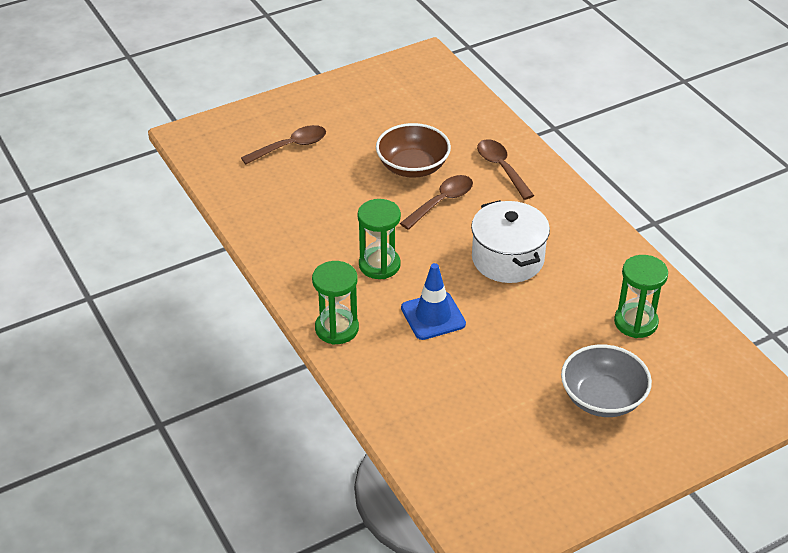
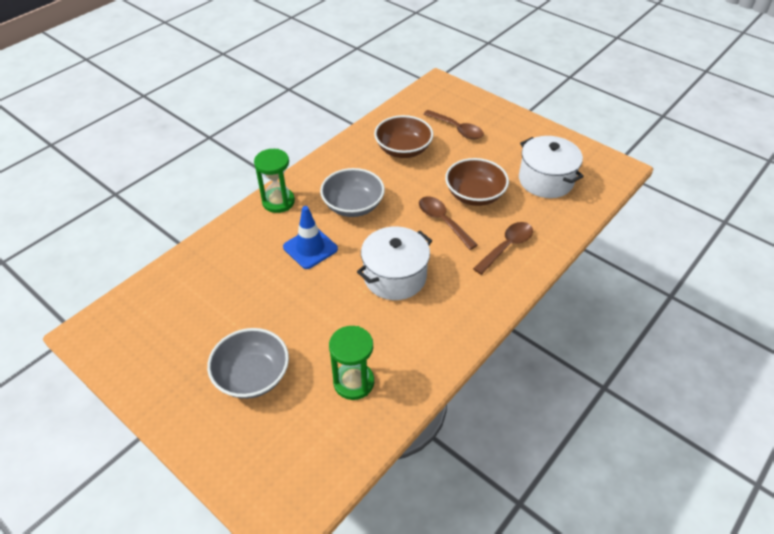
camera: 70 degrees right, 5 degrees up
green hourglass [358,199,401,279] -> grey bowl [320,168,385,217]
brown spoon [400,175,473,230] -> brown spoon turned 150 degrees counterclockwise [419,197,478,250]
none -> brown bowl [374,115,433,158]
none -> white pot [519,136,584,198]

